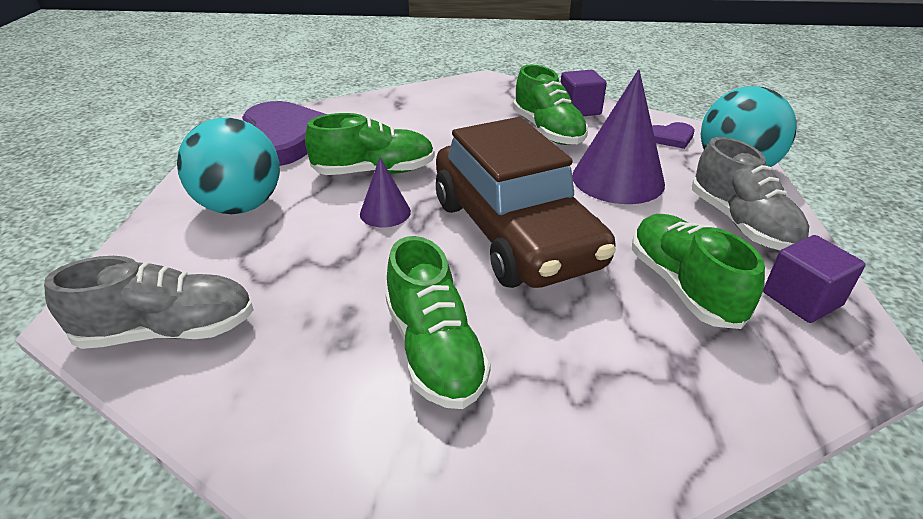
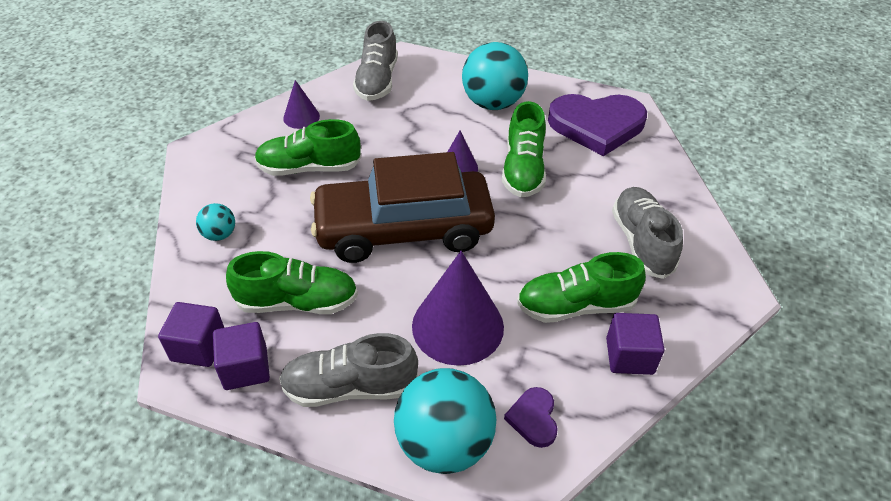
camera: 105 degrees right, 10 degrees up
none -> purple cube [158,302,224,367]
none -> turquoise ball [196,203,235,241]
none -> purple cone [283,80,320,129]
none -> grey shoe [612,187,683,279]

